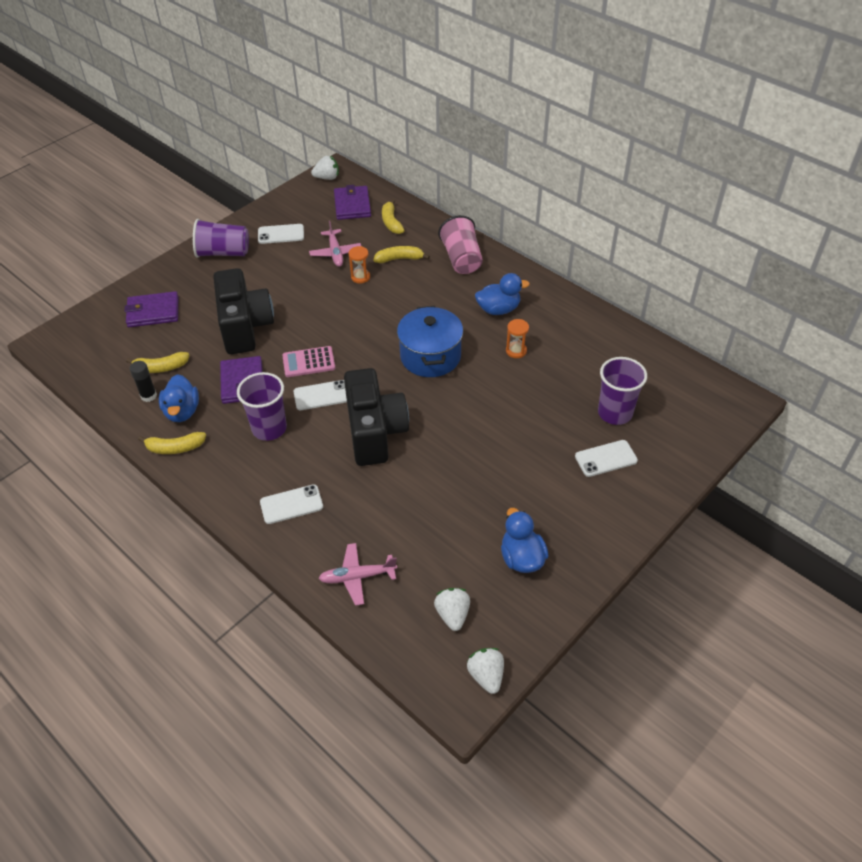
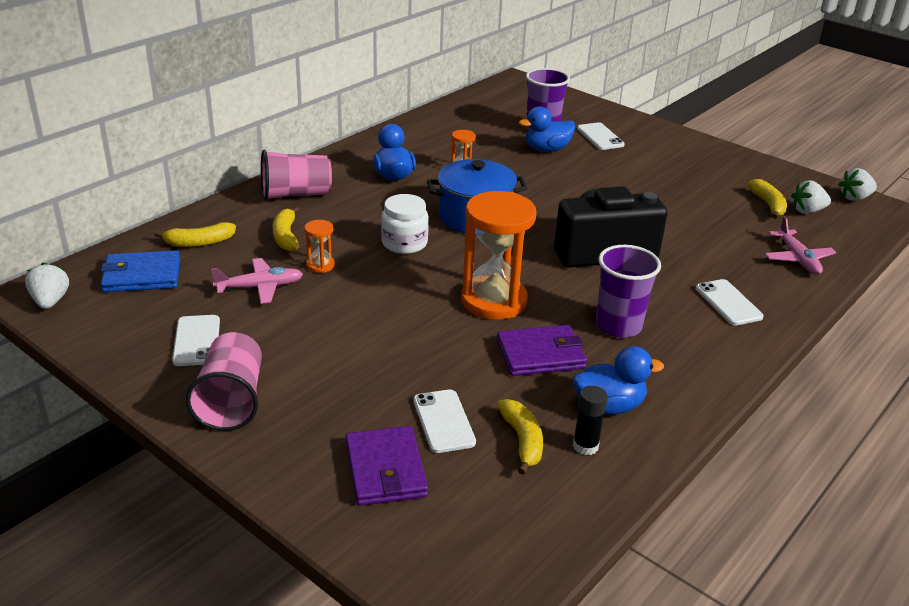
camera: 95 degrees left, 15 degrees down
yellow banana [138,432,206,454] -> yellow banana moved to [748,179,787,219]
purple cup [193,219,249,258] -> pink cup [186,332,262,431]
black camera [213,268,274,354] -> none
pink calculator [282,346,335,377] -> orange hourglass [461,191,536,320]
white phone [293,380,347,410] -> white phone moved to [413,389,476,453]
purple wallet [334,185,371,220] -> blue wallet [101,250,180,292]
blue duck [501,508,549,573] -> blue duck moved to [519,106,575,152]
none -> white jar [381,194,429,254]

